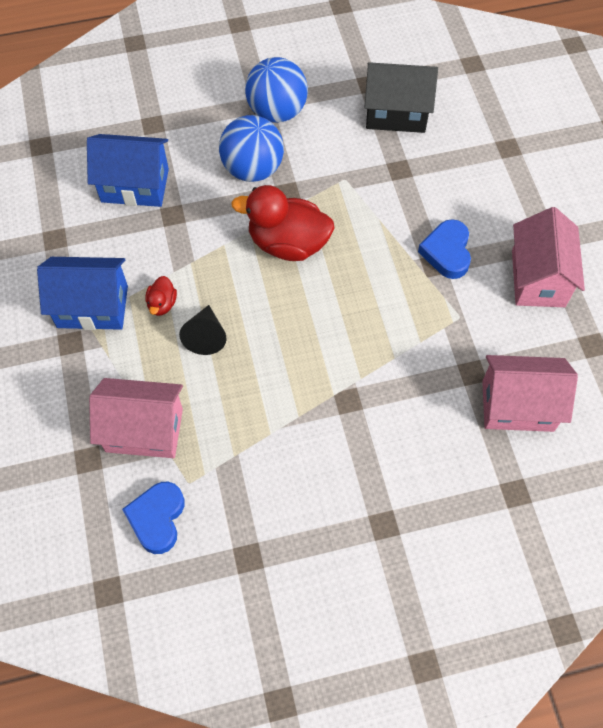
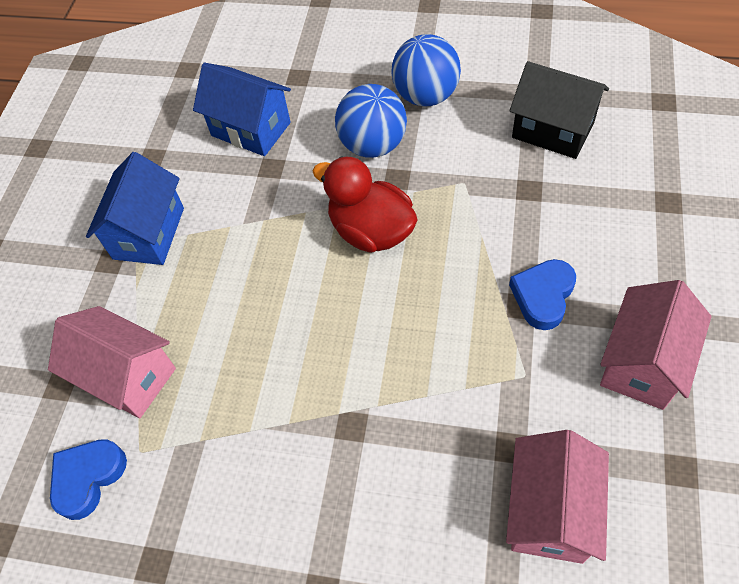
camera: 30 degrees right, 5 degrees down
blue house [37,257,128,330] -> blue house turned 75 degrees clockwise [86,152,184,265]
red duck [145,276,177,316] -> none
black cone [179,305,226,355] -> none
pink house [482,355,578,432] -> pink house turned 75 degrees clockwise [506,430,609,564]

